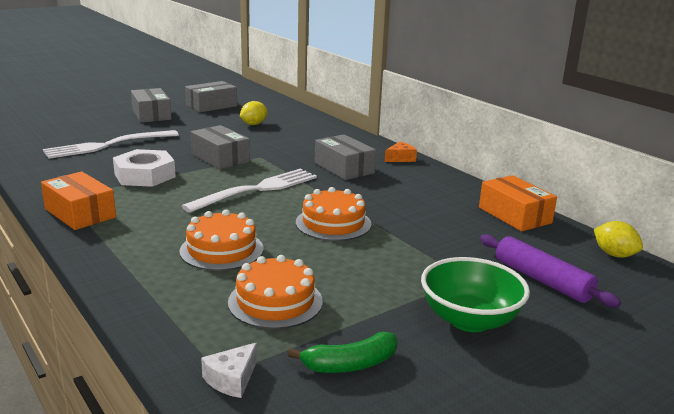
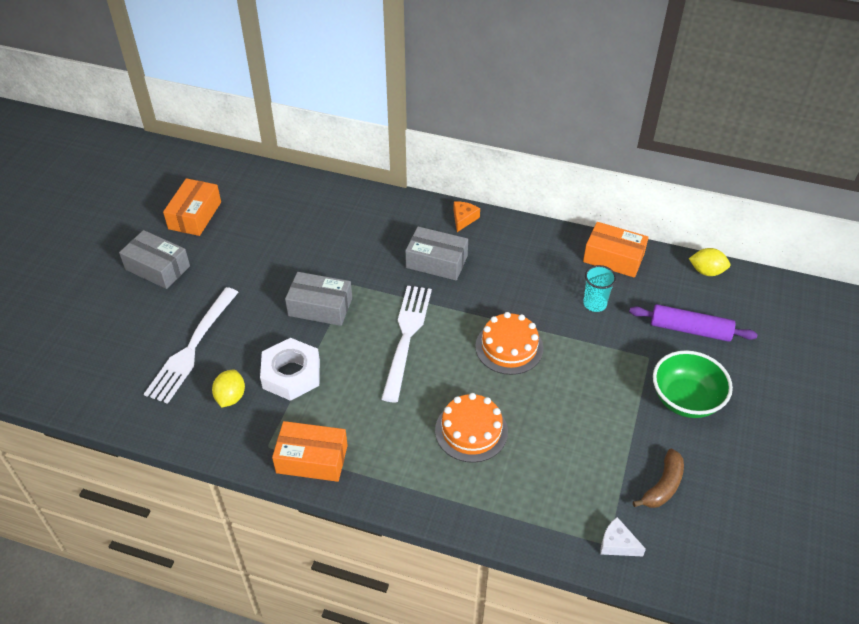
camera: 35 degrees left, 25 degrees up
grey box [185,81,237,112] -> orange box [163,178,221,236]
white cheese [201,342,257,398] -> white cheese turned 120 degrees clockwise [601,517,646,556]
orange cake [228,255,323,329] -> none
yellow lemon [240,101,268,125] -> yellow lemon moved to [212,370,245,408]
green banana [288,332,398,373] -> brown banana [633,449,684,508]
none -> turquoise cup [583,265,616,312]

